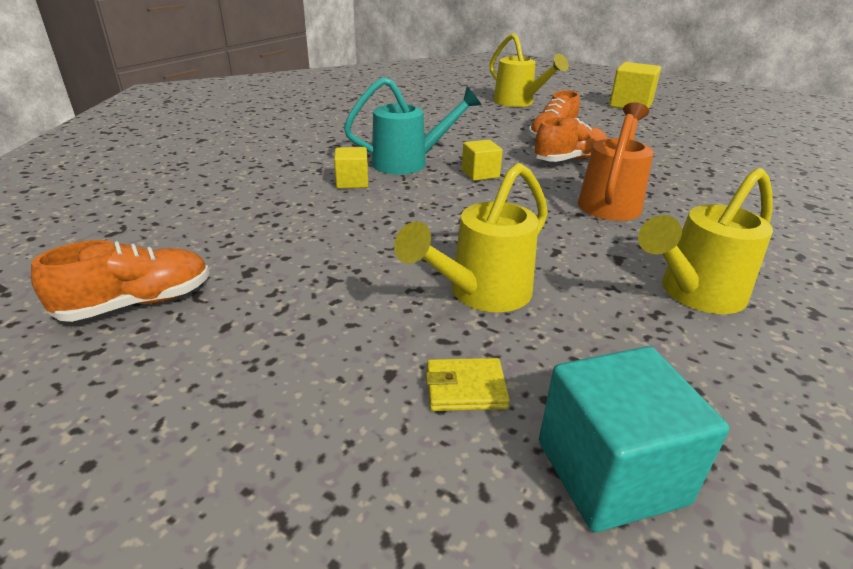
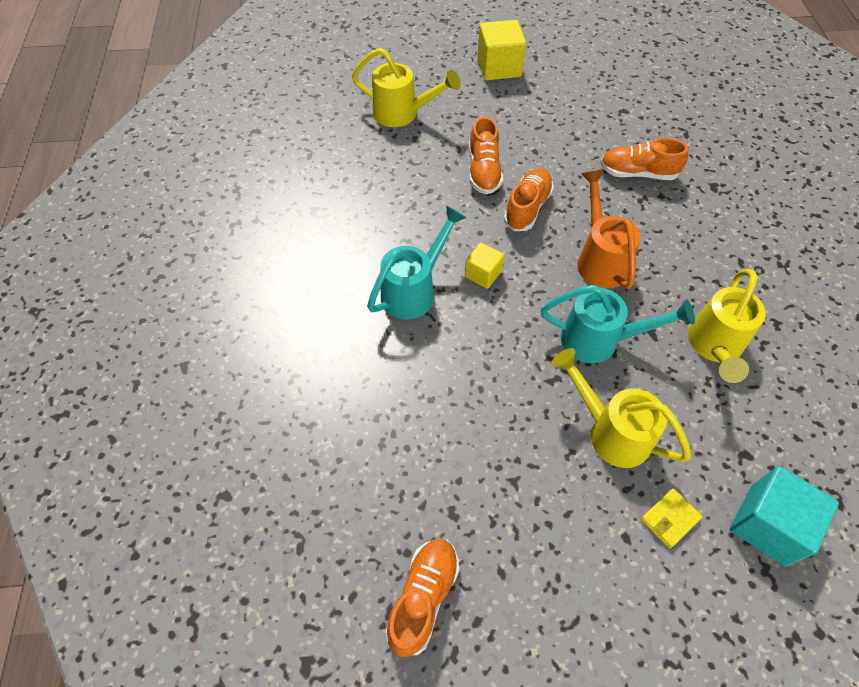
camera: 35 degrees left, 25 degrees up
yellow cube [334,147,368,188] -> none
yellow watering can [394,163,548,312] -> yellow watering can turned 120 degrees clockwise [552,348,691,468]
none -> turquoise watering can [541,285,695,363]
none -> orange shoe [600,138,688,180]

